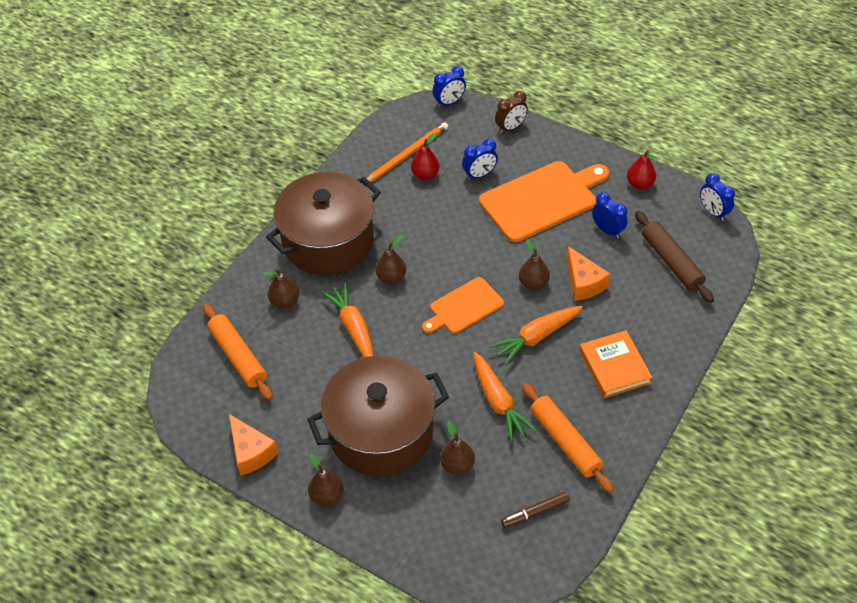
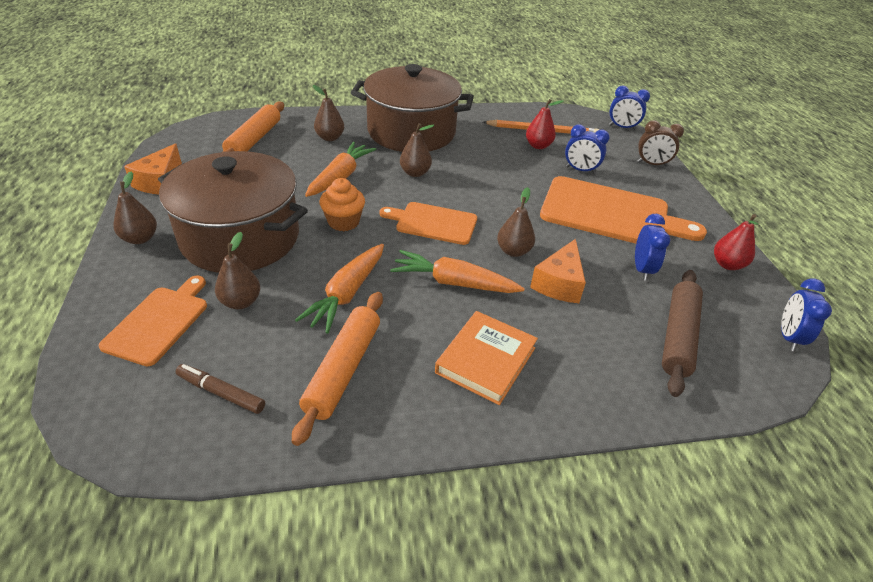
camera: 45 degrees right, 10 degrees down
none -> orange cutting board [99,275,207,366]
none -> orange cupcake [320,178,365,231]

